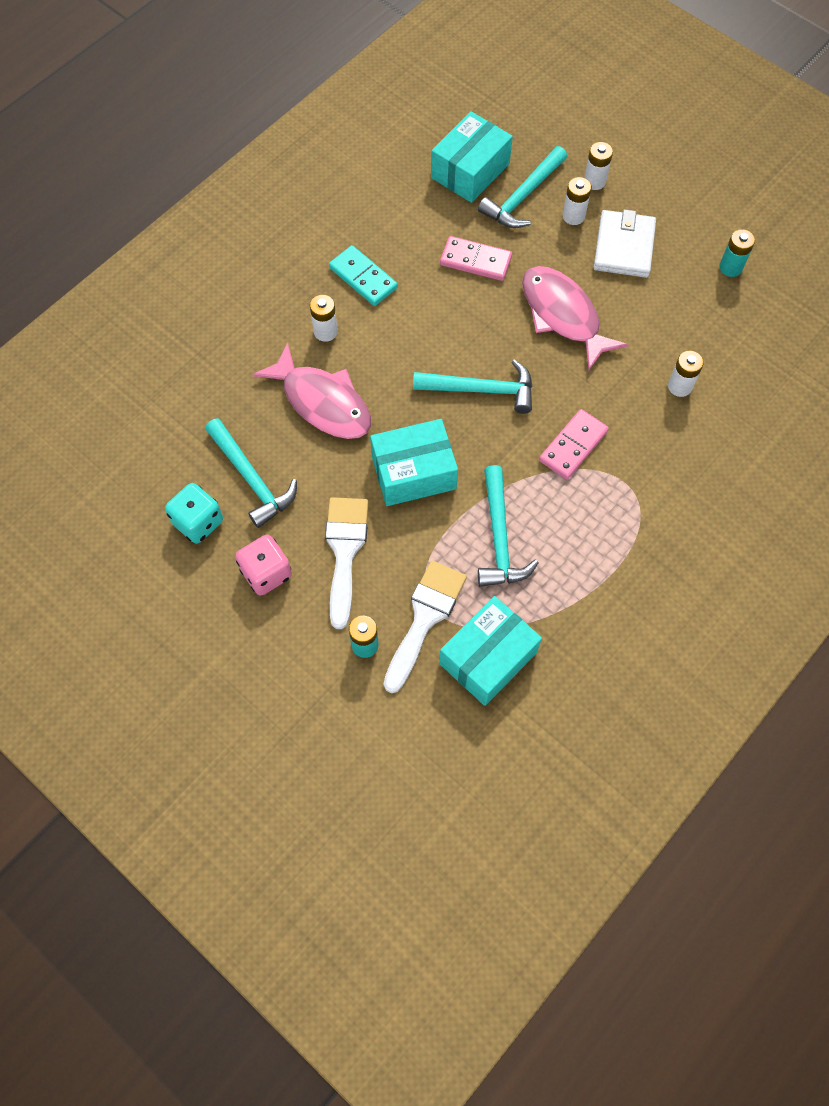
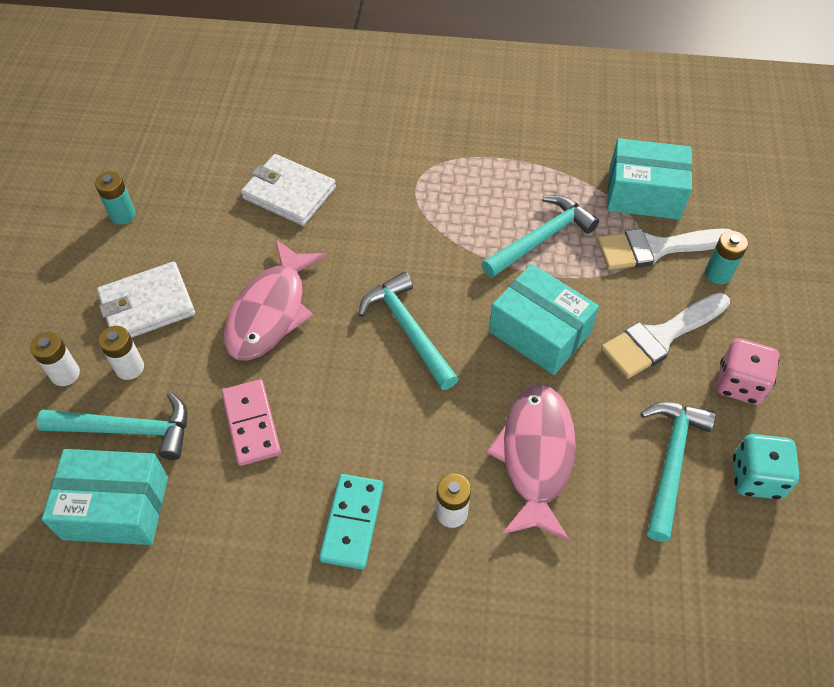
camera: 125 degrees left, 10 degrees down
pink domino [539,409,609,479] -> none
white battery [668,351,704,397] -> white wallet [241,154,336,226]

